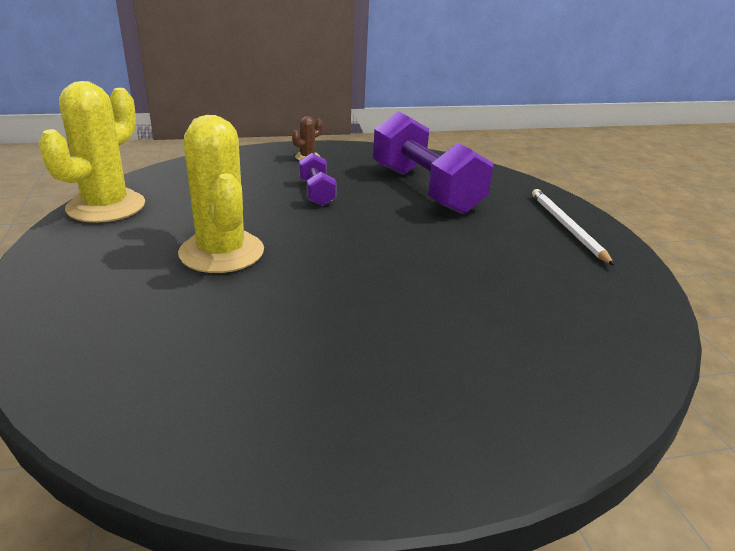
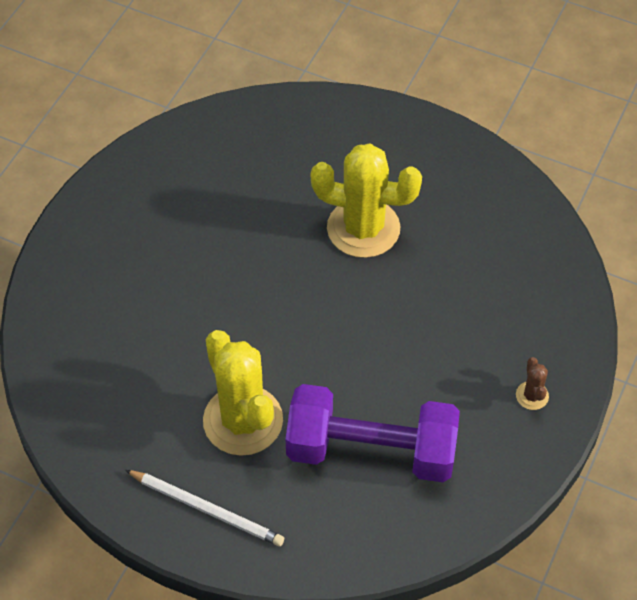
camera: 130 degrees right, 25 degrees up
yellow cactus [39,81,145,223] -> yellow cactus moved to [203,330,283,456]
purple dumbbell [299,153,337,206] -> none

